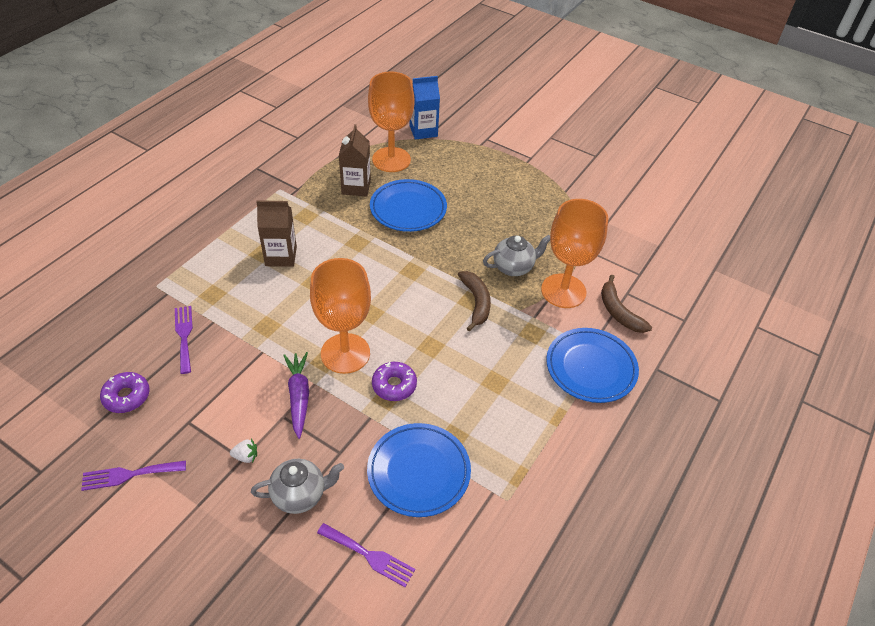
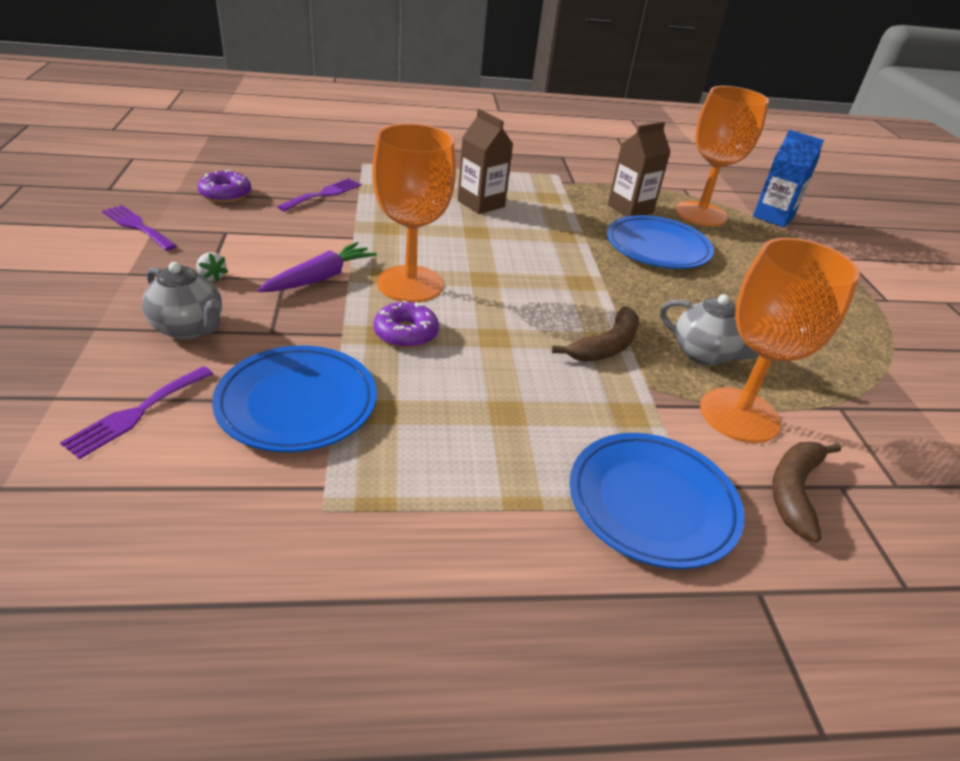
camera: 50 degrees right, 10 degrees down
purple fork [317,523,415,587] -> purple fork turned 45 degrees clockwise [60,366,213,459]

